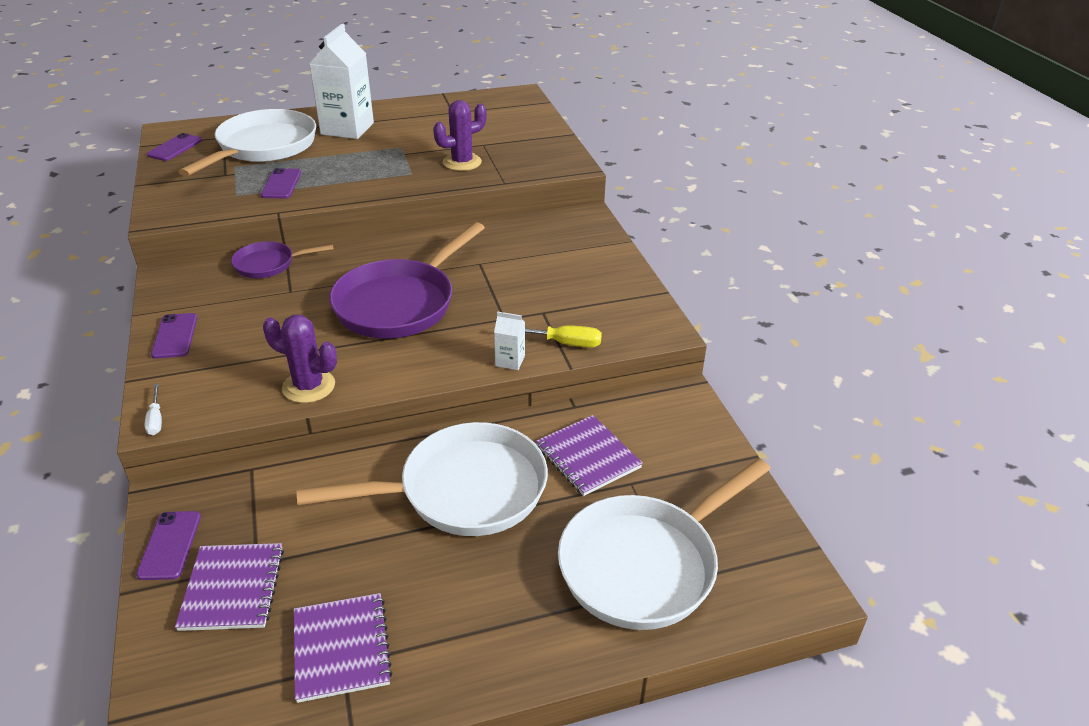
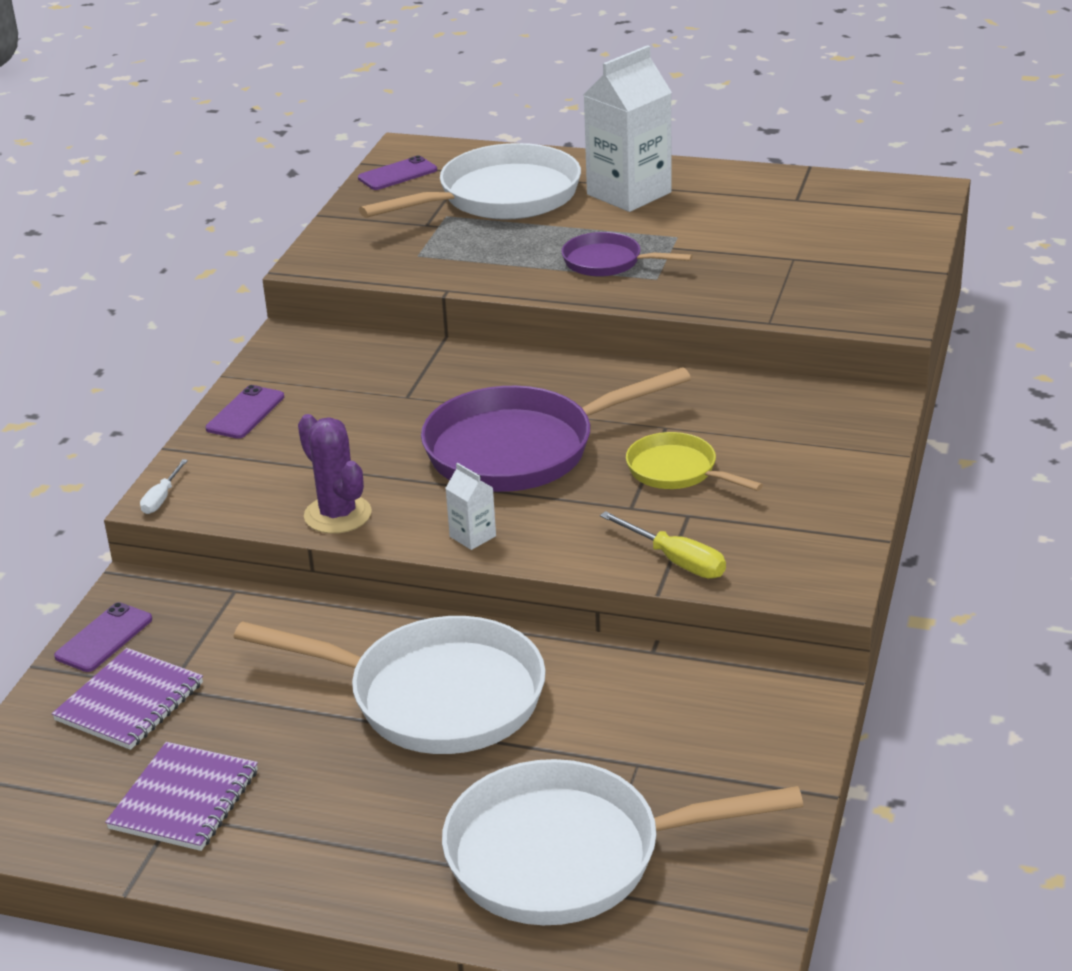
camera: 35 degrees right, 5 degrees down
purple pan [231,241,334,278] -> purple pan moved to [561,232,692,277]
purple phone [261,168,301,198] -> none
purple cactus [433,100,487,171] -> none
white carton [494,312,525,370] -> white carton moved to [445,463,496,550]
purple notebook [536,415,643,496] -> none
none -> yellow pan [626,432,763,491]

